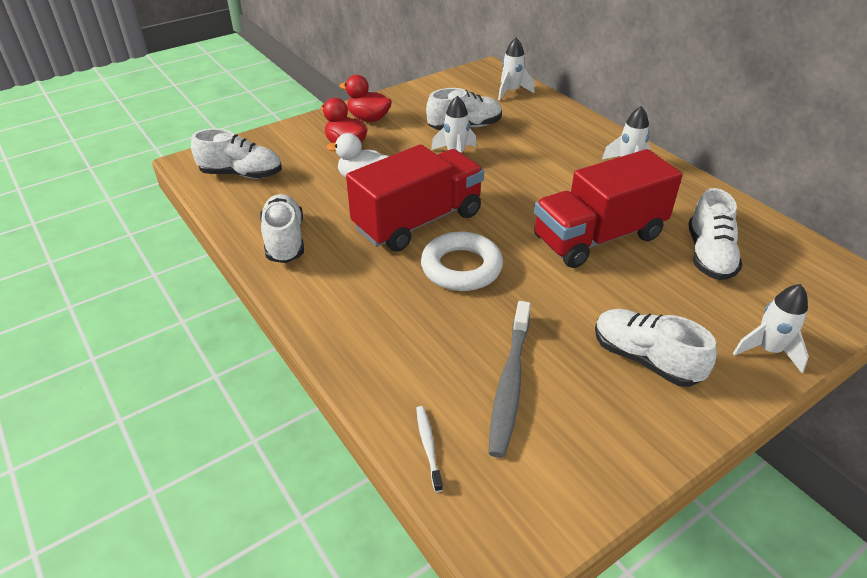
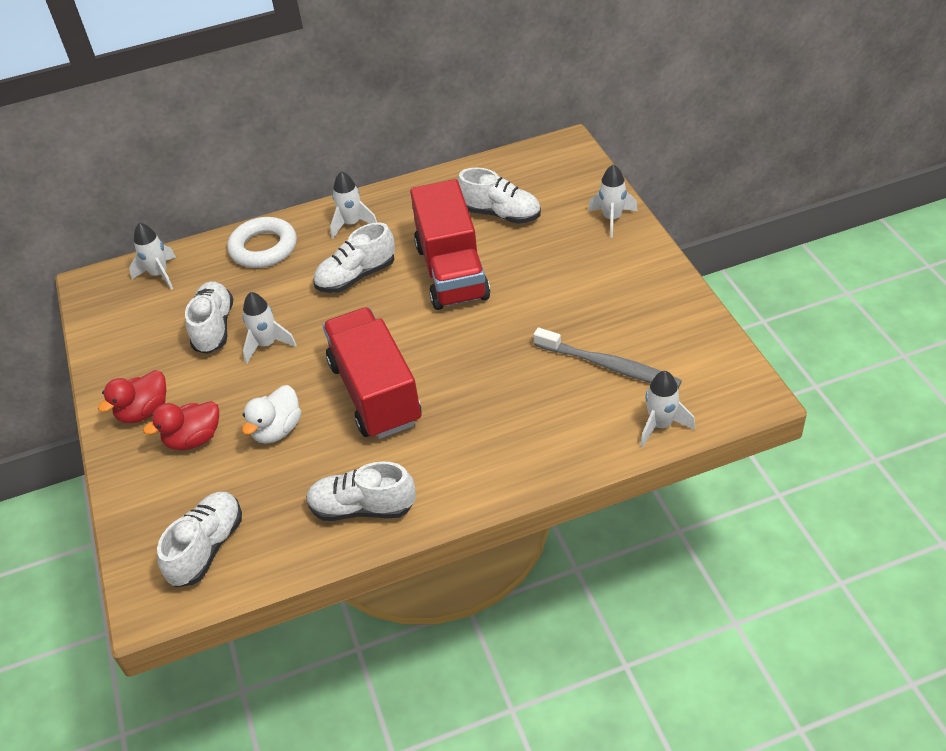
camera: 70 degrees left, 5 degrees up
white toothbrush [416,406,443,492] -> white rocket [640,371,695,447]
white ring [421,232,503,291] -> white ring moved to [227,217,297,268]
white shoe [595,309,717,387] -> white shoe moved to [313,222,395,293]

